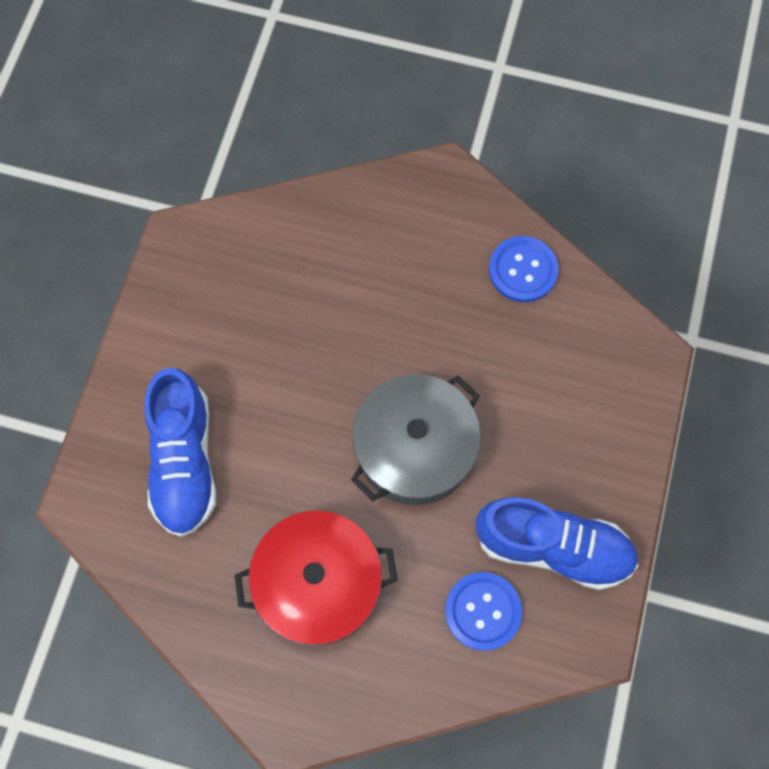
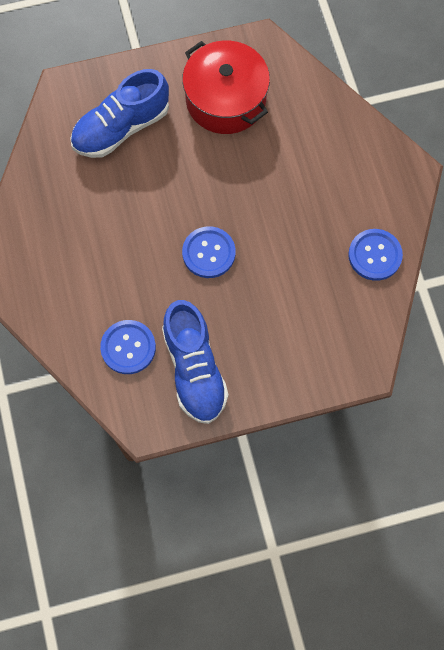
camera: 60 degrees right, 0 degrees up
red pot [235,510,398,646] -> red pot moved to [182,41,270,134]
grey pot [351,374,481,506] -> blue button [182,226,236,278]

